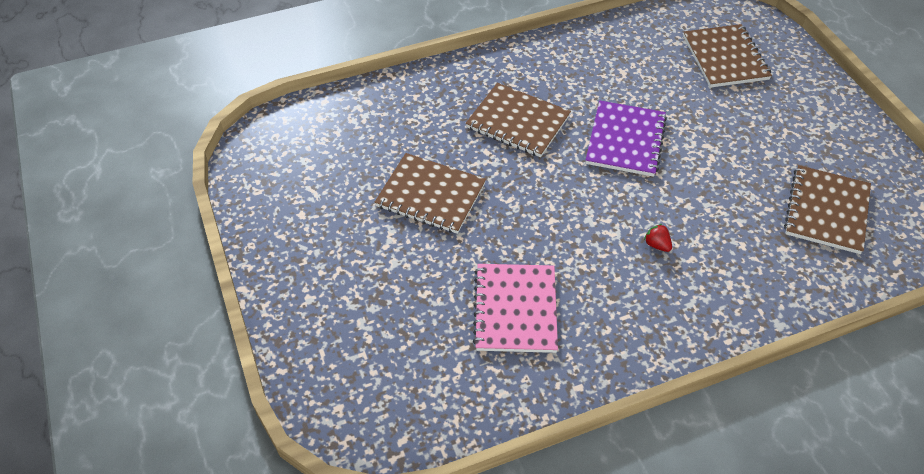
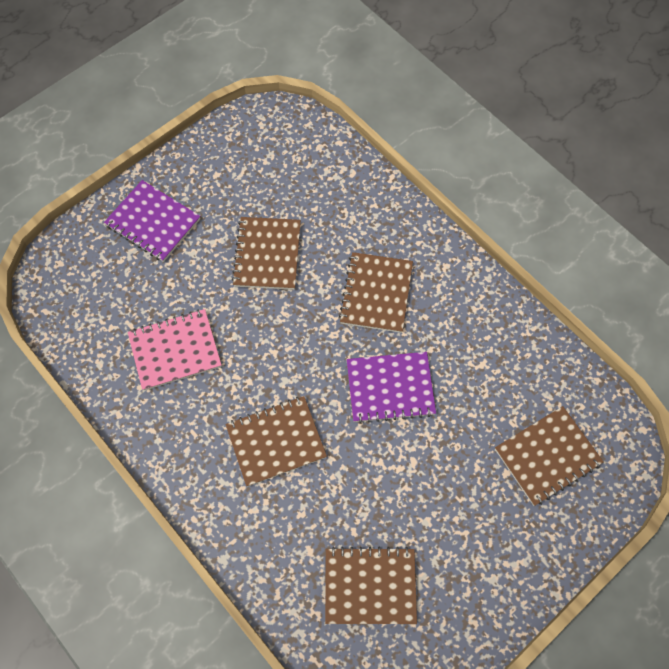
camera: 70 degrees right, 15 degrees up
red strawberry [644,224,672,252] -> brown notebook [225,396,327,487]
none -> purple notebook [104,180,200,262]

